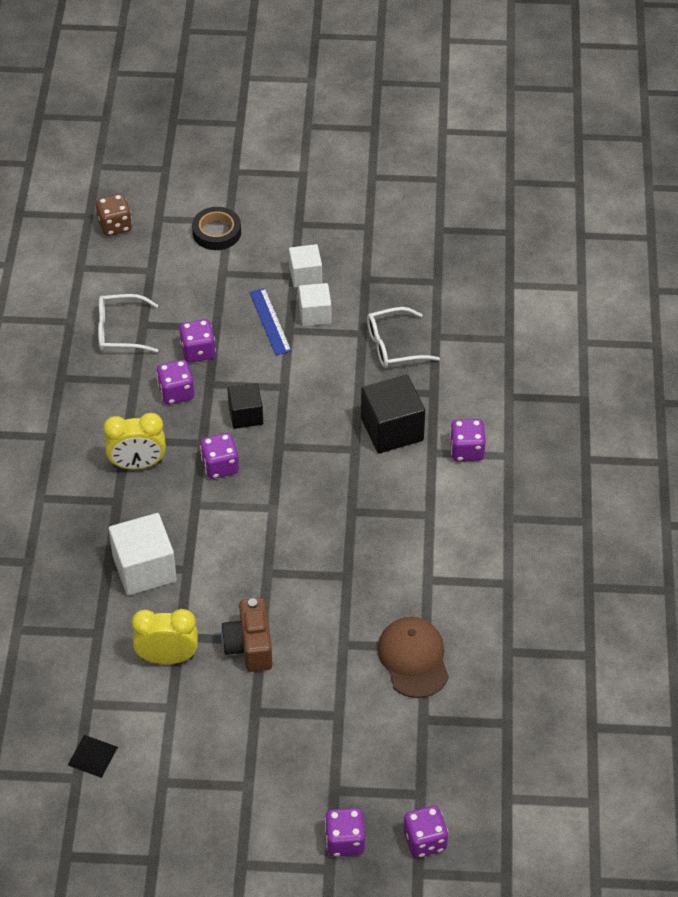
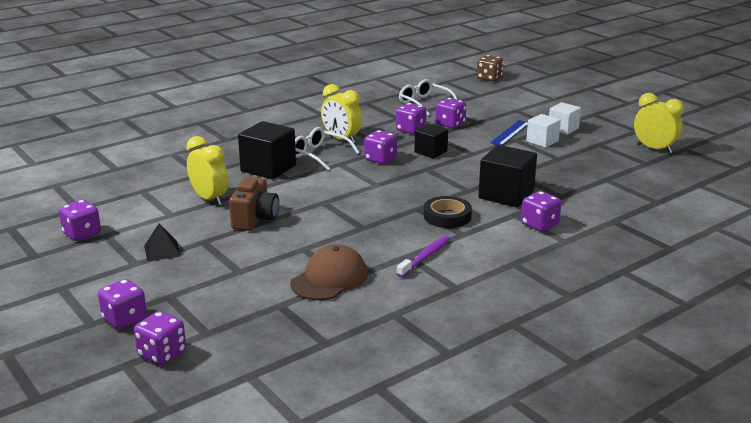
camera: 50 degrees right, 25 degrees down
black pyramid [68,735,118,778] -> black pyramid moved to [144,223,181,262]
white cube [109,513,177,596] -> black cube [238,121,296,179]
black tape [192,207,241,250] -> black tape moved to [424,196,472,228]
brown camera [221,598,272,672] -> brown camera turned 150 degrees clockwise [229,177,279,231]
white glasses [367,307,440,368] -> white glasses moved to [295,127,360,171]
none -> purple dice [59,200,101,241]
none -> purple toothbrush [397,236,450,277]
none -> yellow clock [634,93,684,154]

